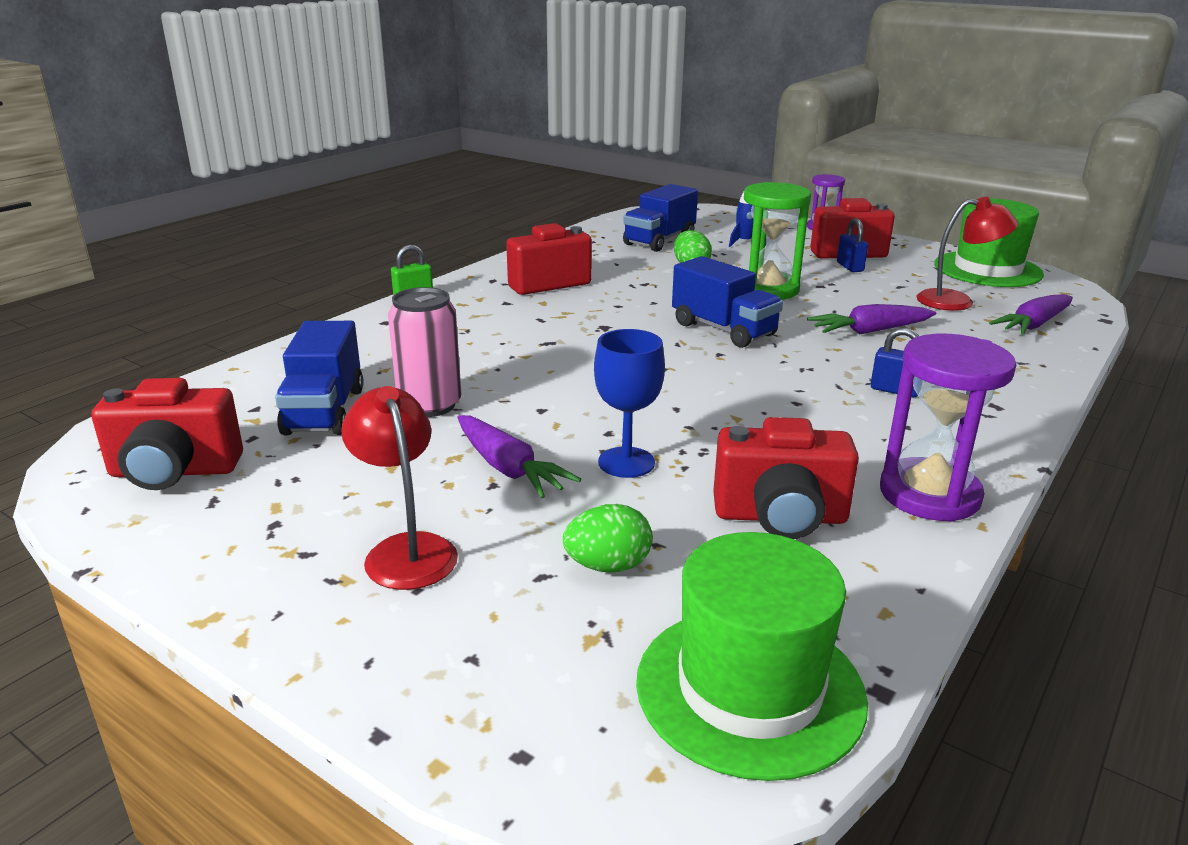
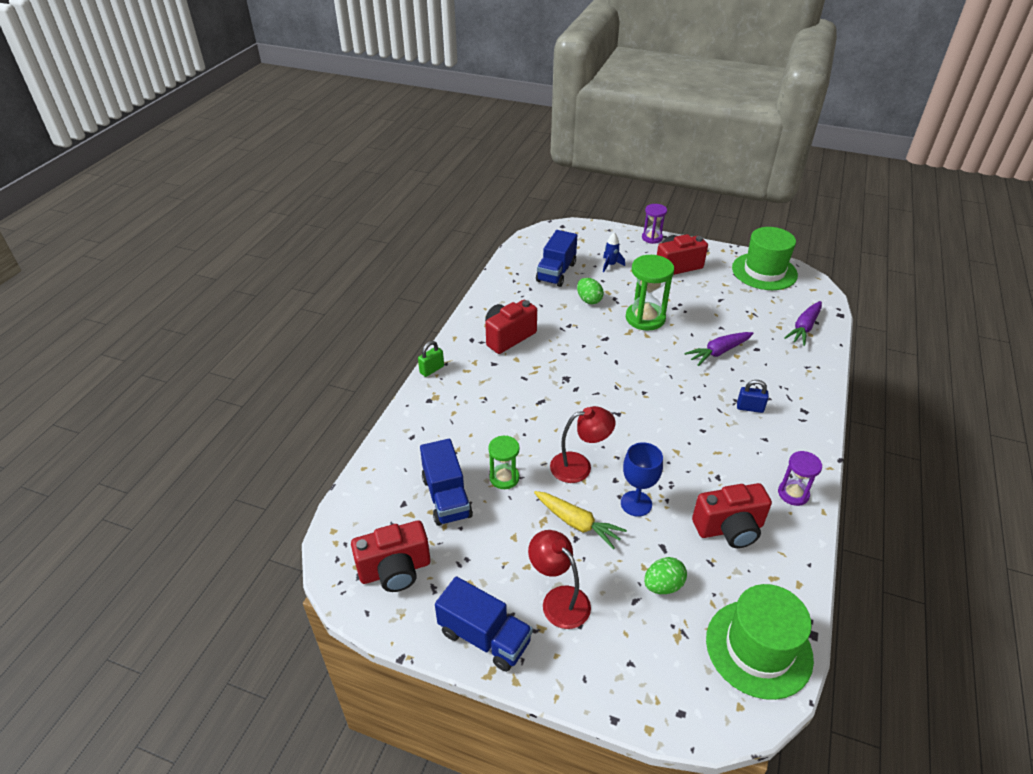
camera: 15 degrees left, 15 degrees up
pink can [388,287,462,417] -> green hourglass [488,436,520,489]
purple carrot [457,415,581,498] -> yellow carrot [534,491,627,550]
blue truck [672,256,783,348] -> blue truck moved to [435,576,533,672]
blue padlock [837,218,868,272] -> none
purple hourglass [880,334,1016,522] -> purple hourglass [778,451,822,506], size x0.60
red lamp [916,197,1018,311] -> red lamp moved to [550,406,615,483]

